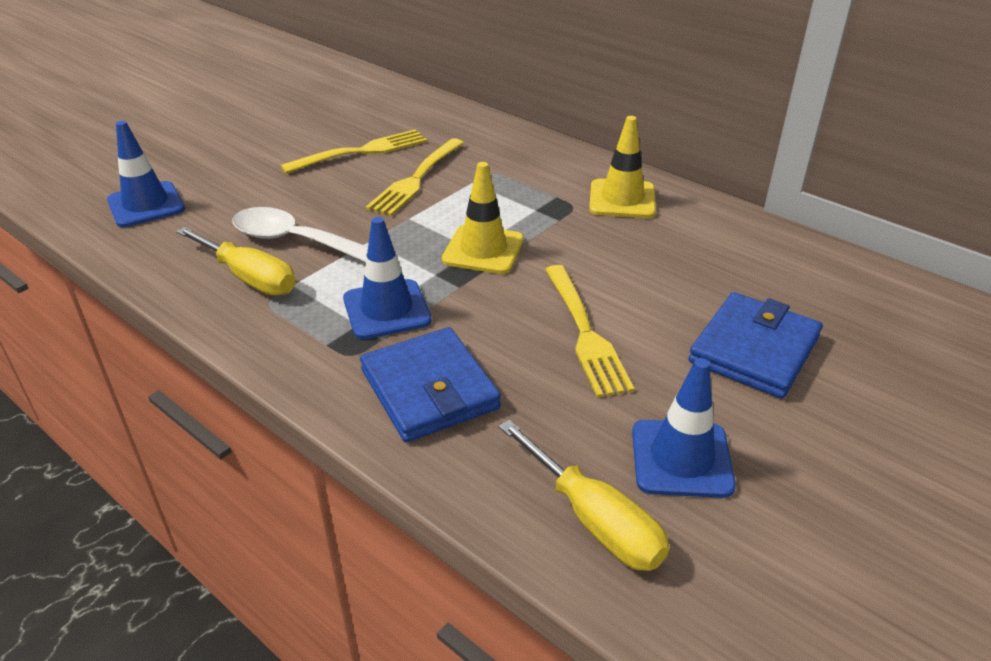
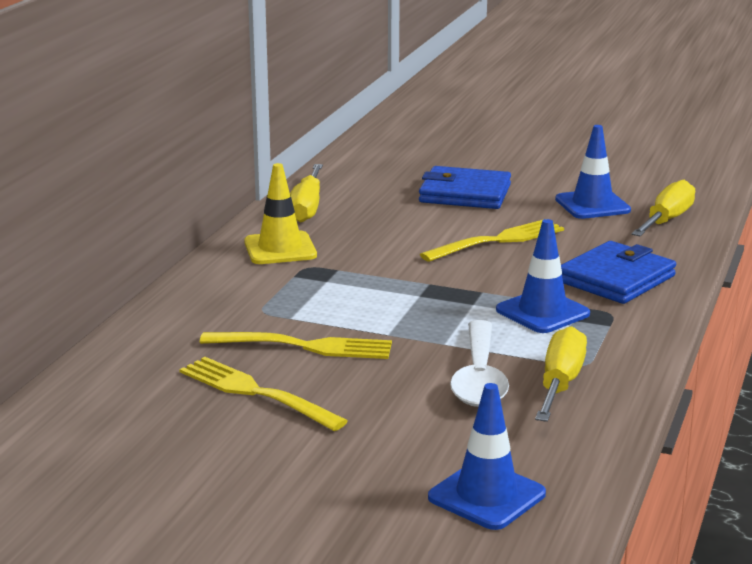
camera: 110 degrees left, 15 degrees down
yellow traffic cone [442,162,524,274] -> none
none -> yellow screwdriver [290,164,323,222]

